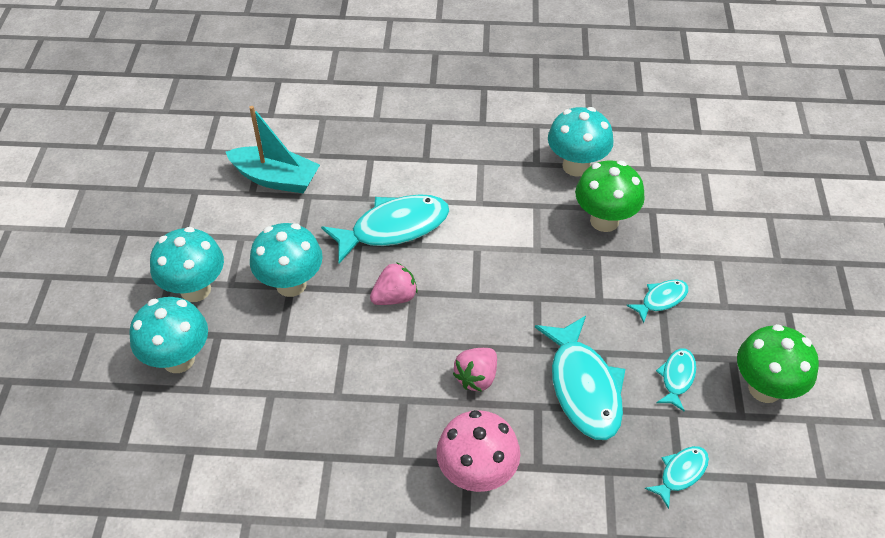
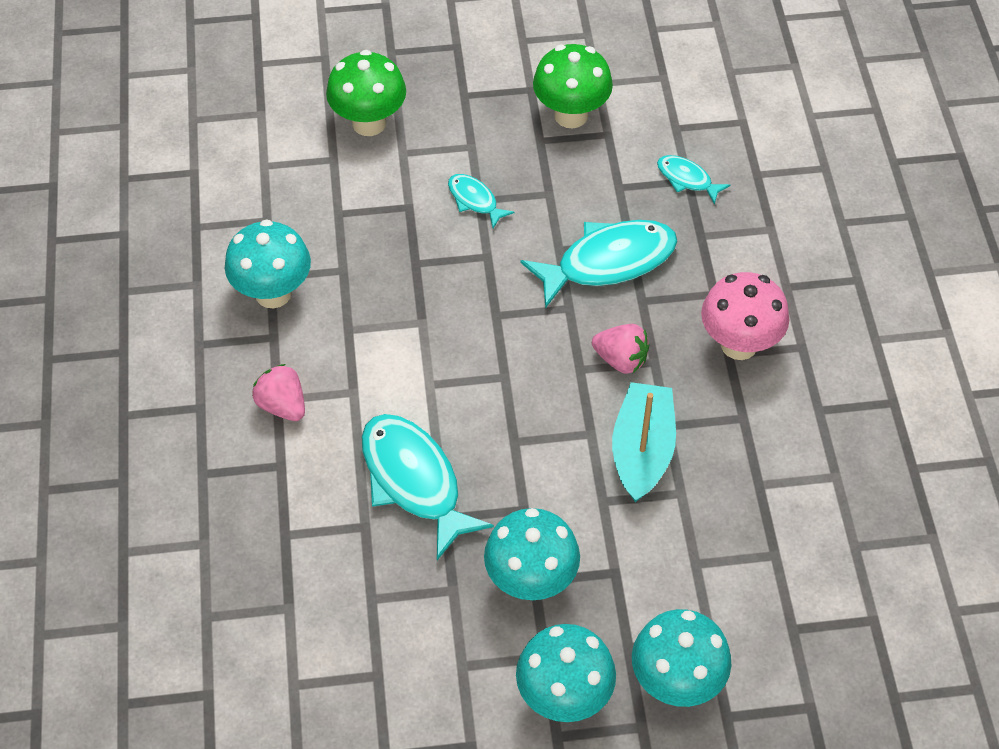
camera: 100 degrees left, 5 degrees up
turquoise boat [226,106,320,194] -> turquoise boat moved to [612,382,676,502]
pink strawberry [370,262,417,305] -> pink strawberry moved to [252,364,305,421]
green mushroom [575,161,645,232] -> green mushroom moved to [326,50,406,136]
turquoise fish [656,348,696,412] -> none

